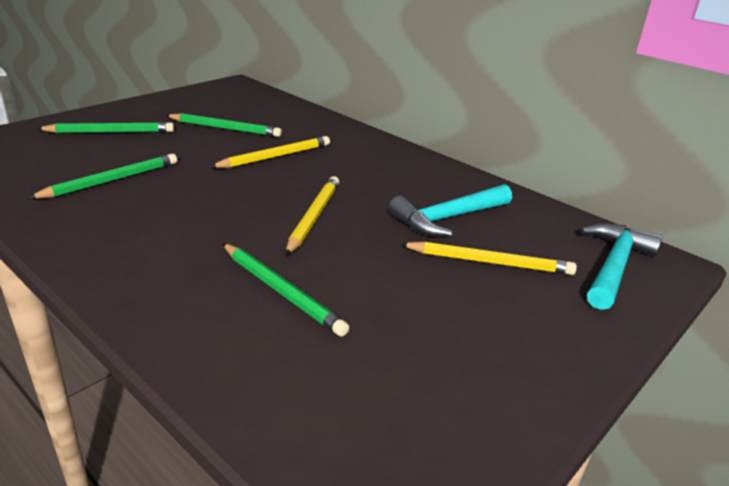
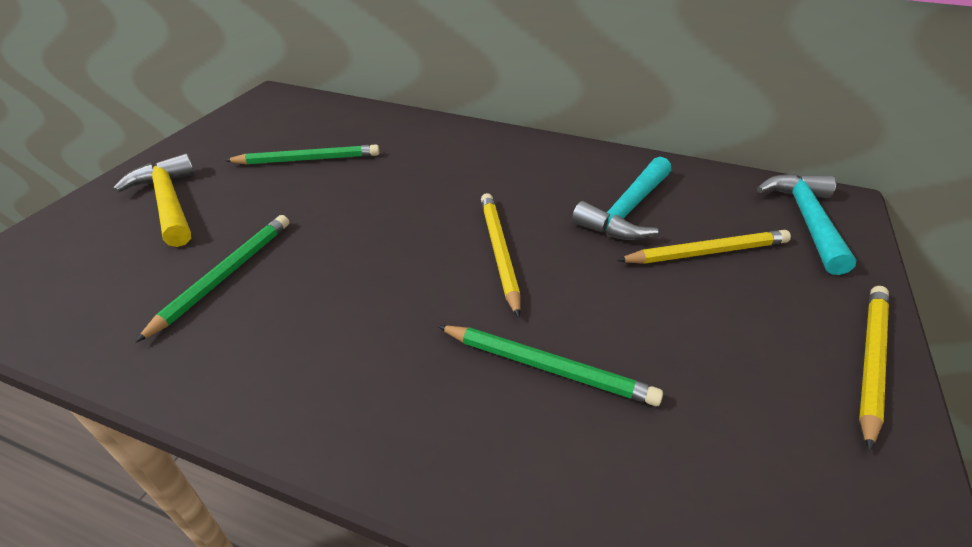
camera: 20 degrees left, 10 degrees up
green pencil [36,122,174,133] -> yellow hammer [113,153,195,247]
yellow pencil [210,136,330,168] -> yellow pencil moved to [859,286,889,451]

